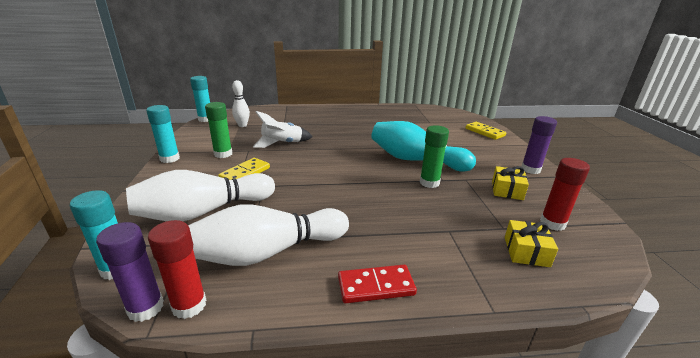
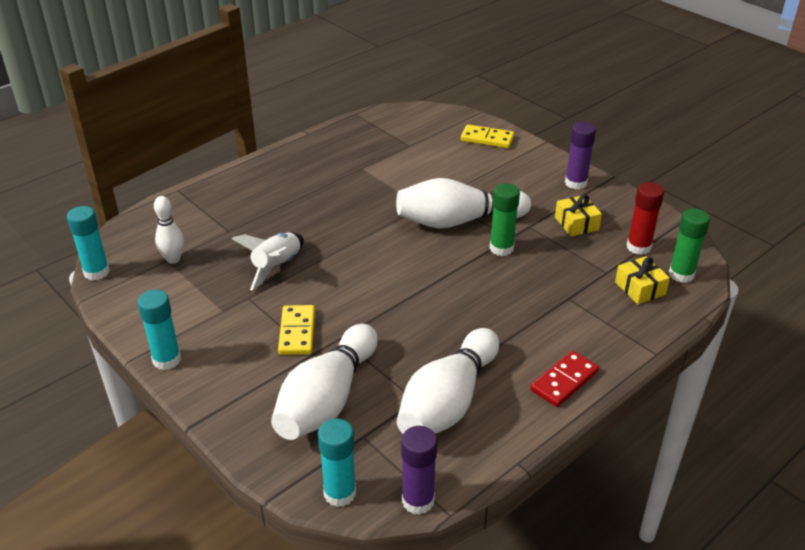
camera: 35 degrees left, 10 degrees up
red glue stick [148,220,206,319] -> none
green glue stick [205,102,232,158] -> green glue stick moved to [668,208,710,283]
turquoise bowling pin [371,121,476,172] -> white bowling pin [396,178,531,229]

